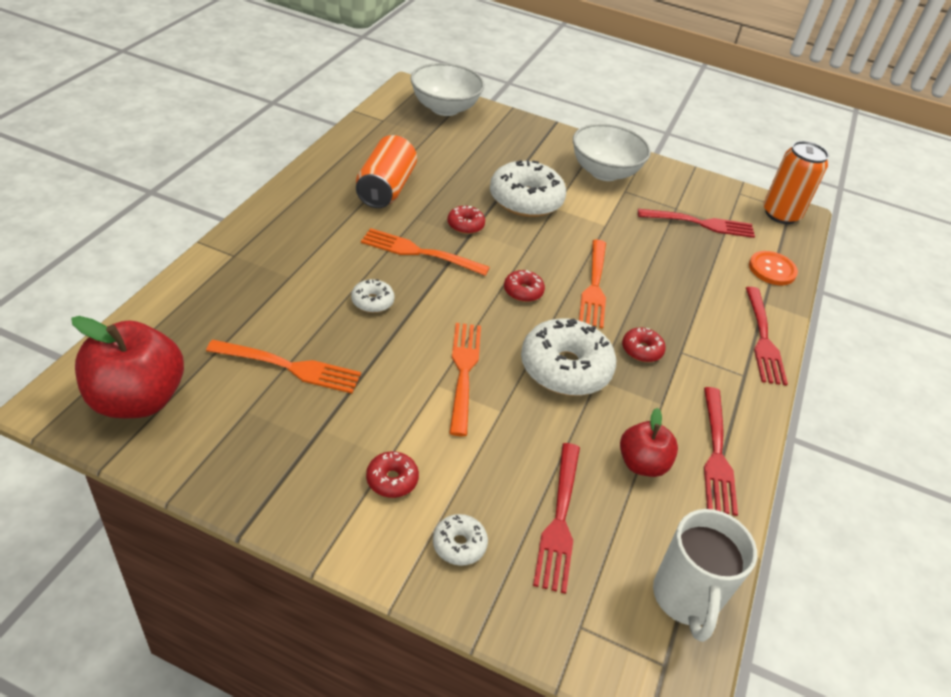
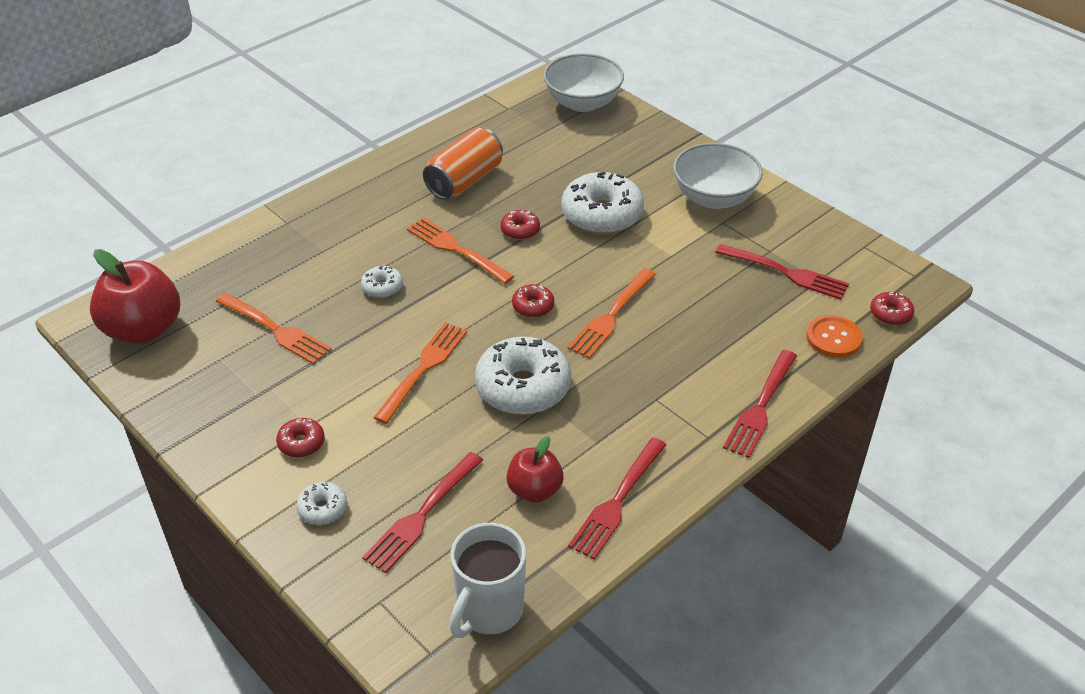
camera: 30 degrees right, 0 degrees up
red donut [622,328,666,362] -> red donut moved to [870,292,914,325]
orange can [763,141,829,224] -> none

